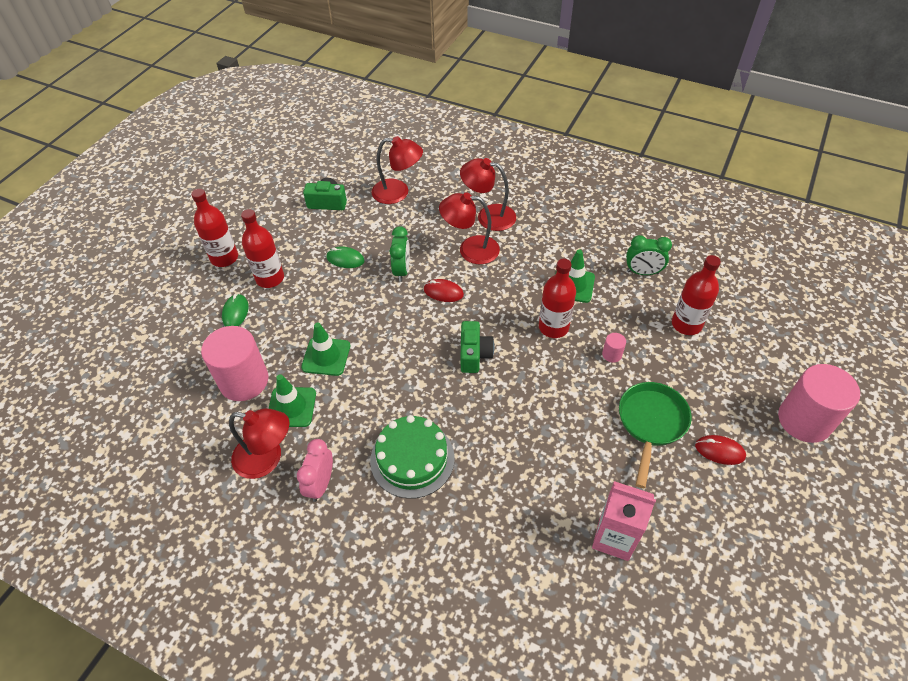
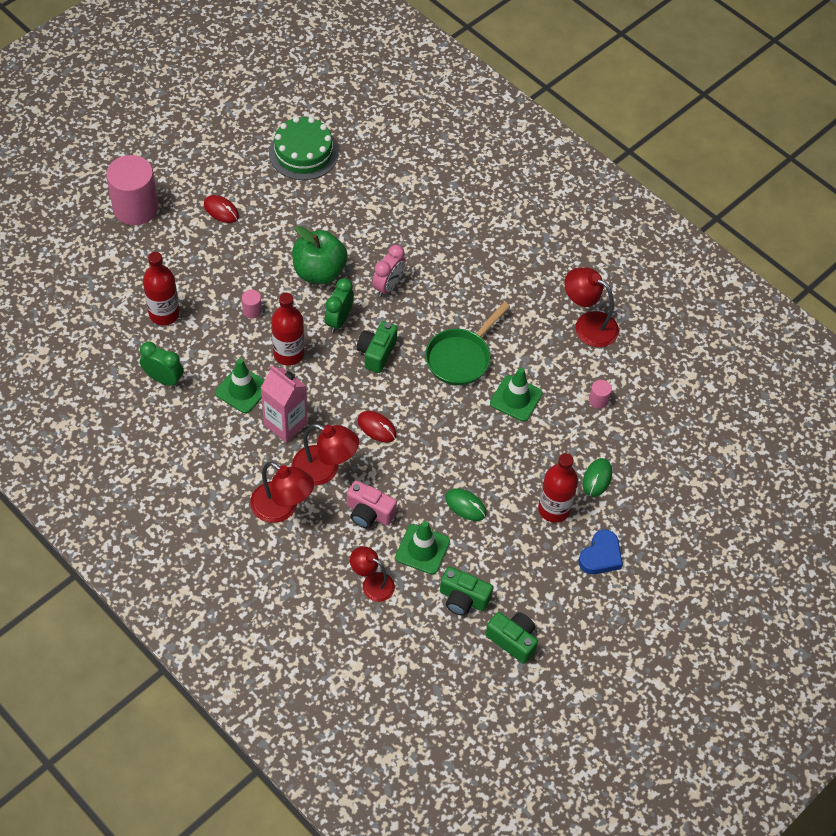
camera: 165 degrees left, 5 degrees up
red bottle [191,189,238,267] -> blue heart [579,529,623,574]
pink cylinder [201,326,268,401] -> pink cylinder [589,380,612,409], size x0.41
green traffic cone [269,374,316,427] -> green traffic cone moved to [395,521,450,575]
pink clock [297,439,333,502] -> pink clock moved to [372,245,406,297]
green cake [370,415,455,499] -> green cake moved to [269,117,338,180]
red lamp [371,136,423,204] -> red lamp [350,546,395,602], size x0.67
green clock [390,226,410,282] -> green clock moved to [325,278,354,333]
pink carton [592,481,656,561] -> pink carton moved to [261,365,308,443]
green pan [619,382,692,488] -> green pan moved to [425,302,510,386]
none -> green apple [292,226,348,284]
none -> pink camera [347,480,397,529]
none -> green camera [485,612,538,664]

